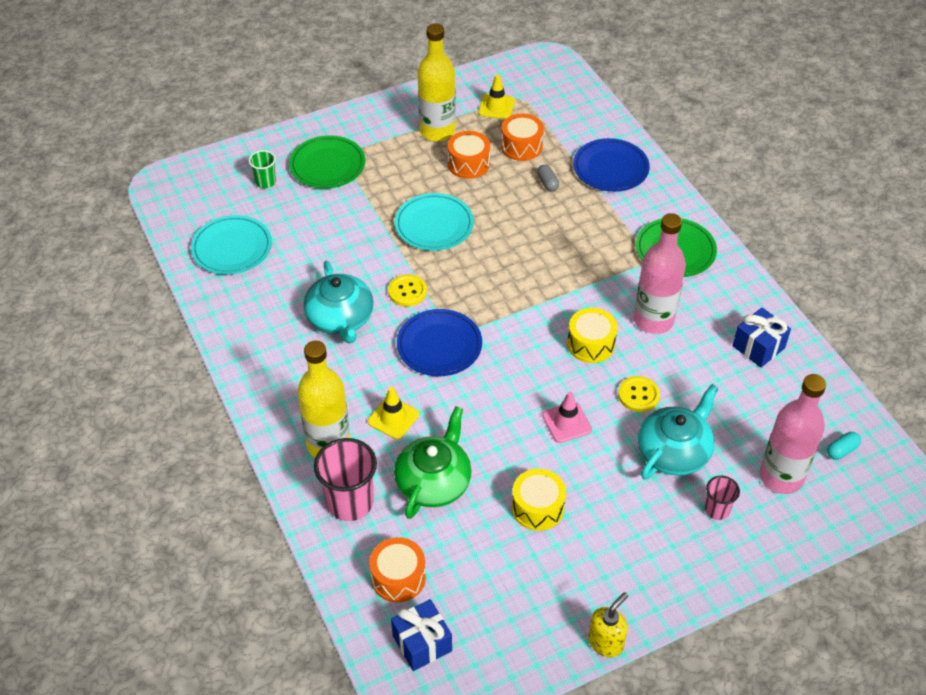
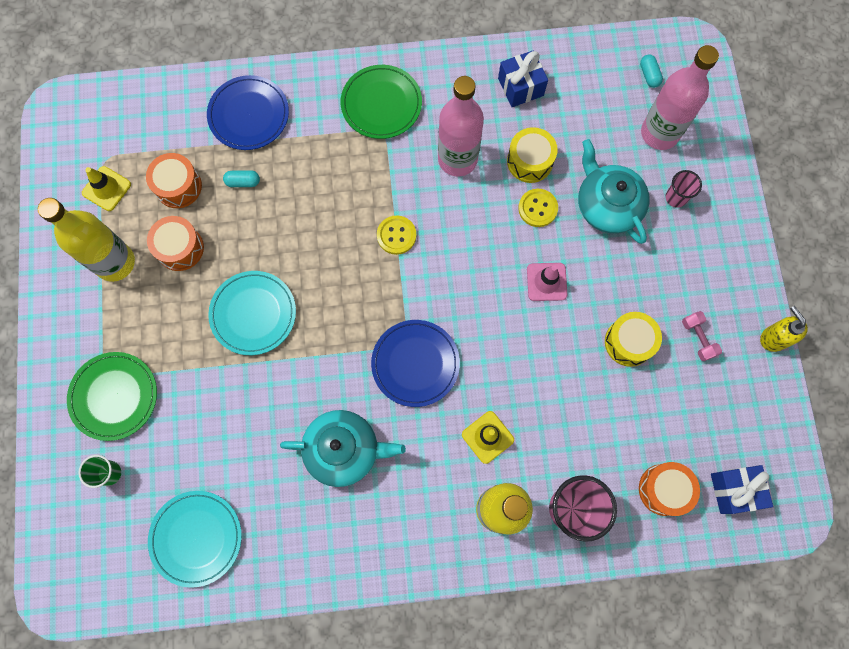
camera: 70 degrees left, 25 degrees up
yellow button [388,274,427,307] -> yellow button moved to [377,216,416,255]
green teapot [394,406,472,519] -> none
grey capsule [537,165,559,192] -> turquoise capsule [223,170,260,187]
yellow drum [567,308,618,363] -> yellow drum moved to [507,127,558,183]
none -> pink dumbbell [682,311,722,361]

